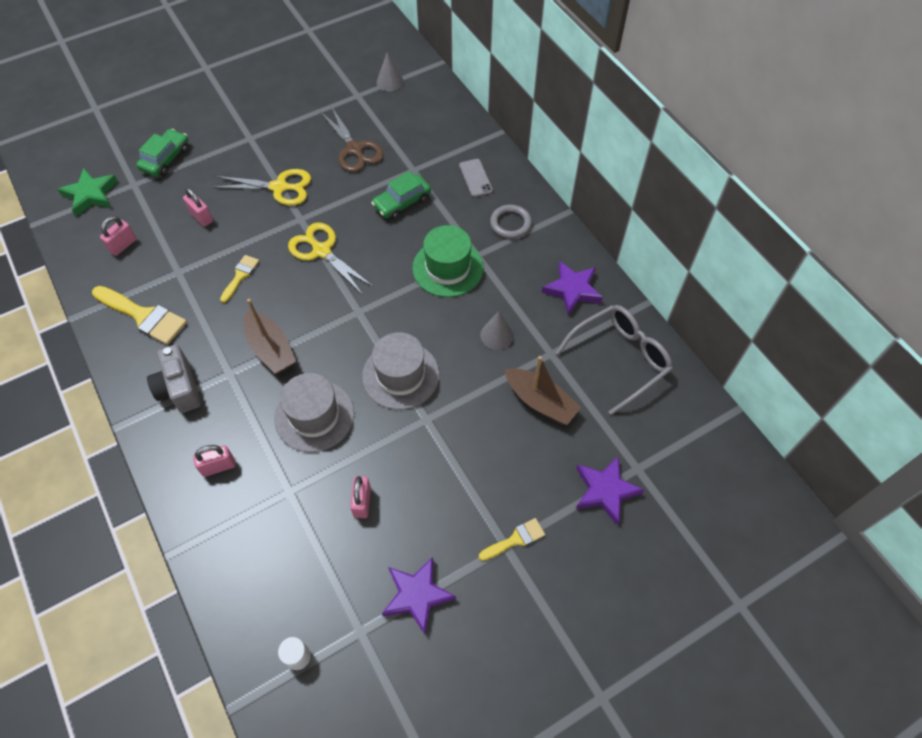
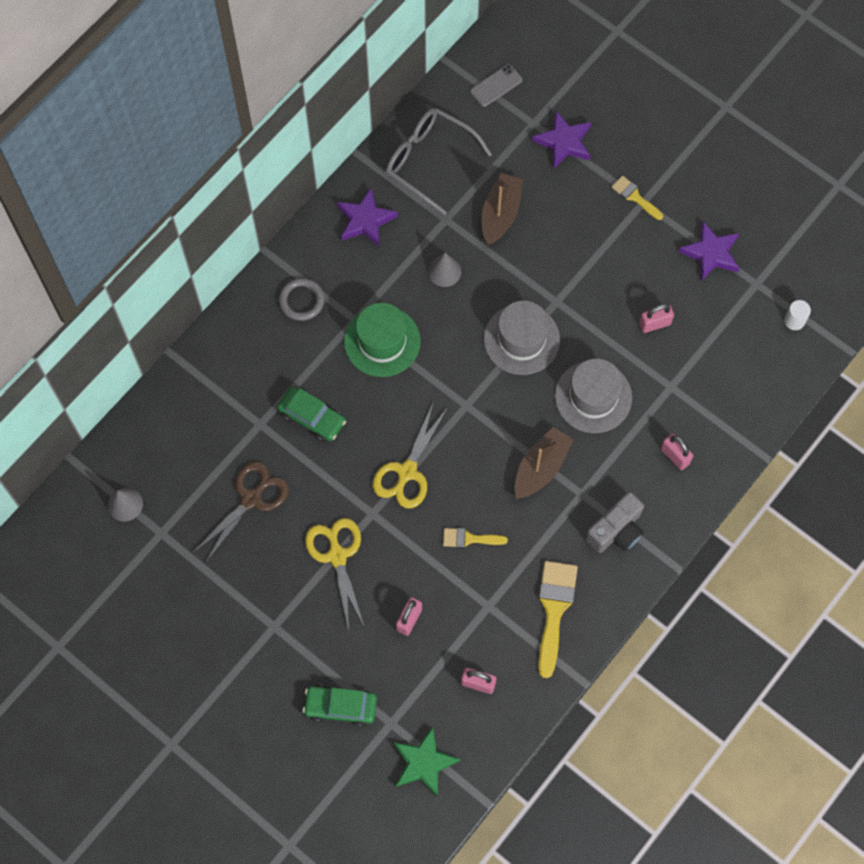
camera: 110 degrees left, 10 degrees up
grey phone [459,159,493,197] -> grey phone moved to [470,64,523,107]

